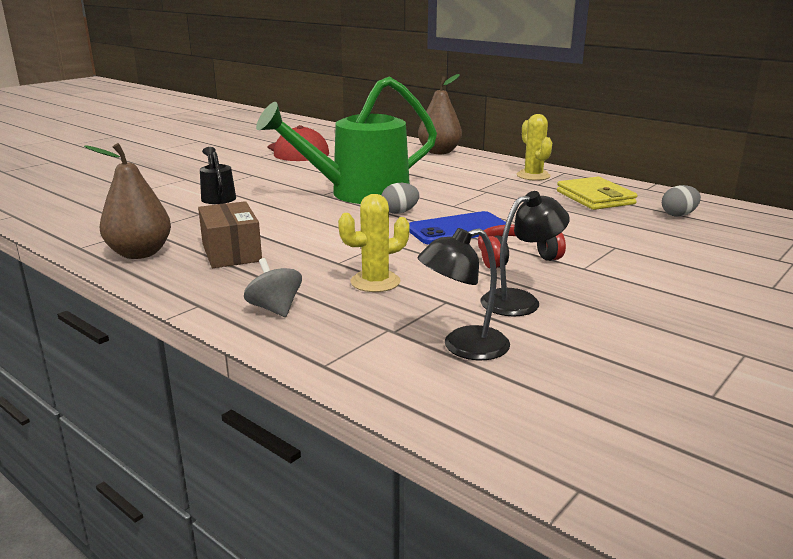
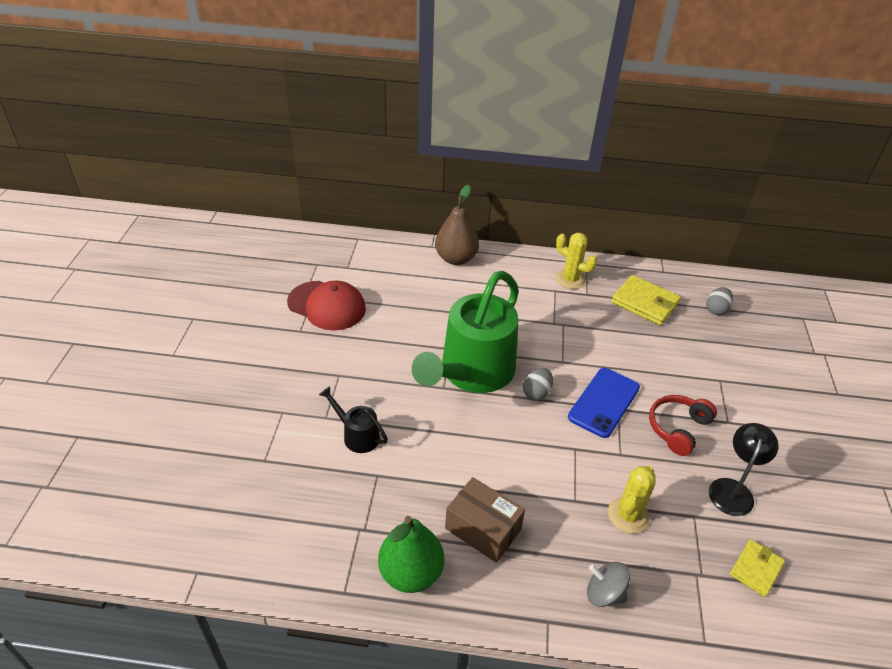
camera: 35 degrees left, 20 degrees up
brown pear [84,143,171,259] -> green pear [378,516,444,593]
black lamp [417,228,510,360] -> yellow wallet [730,539,785,597]

